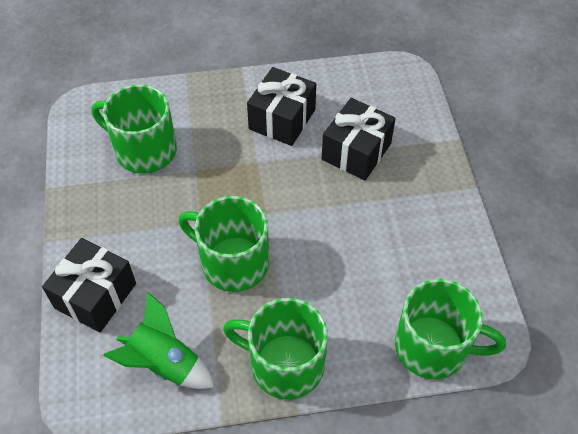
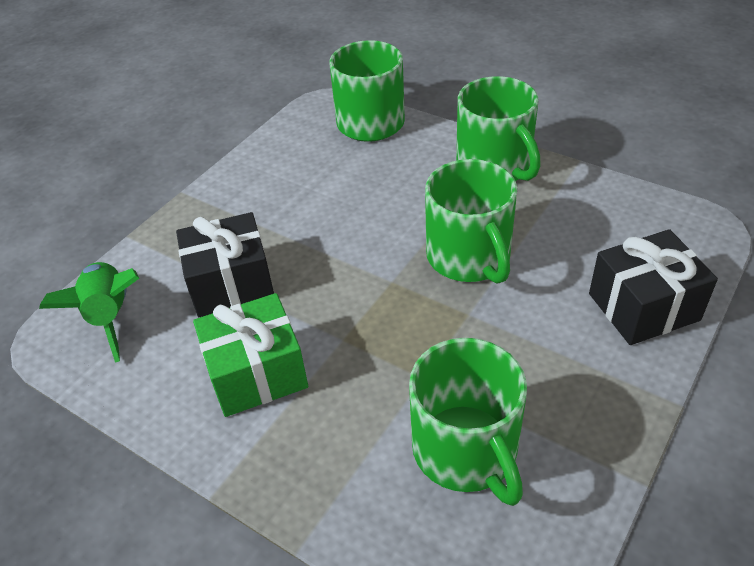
camera: 135 degrees left, 10 degrees down
green rocket [103,292,214,389] -> green rocket moved to [39,262,139,363]
black gift [247,67,316,146] -> green gift [193,293,308,417]

